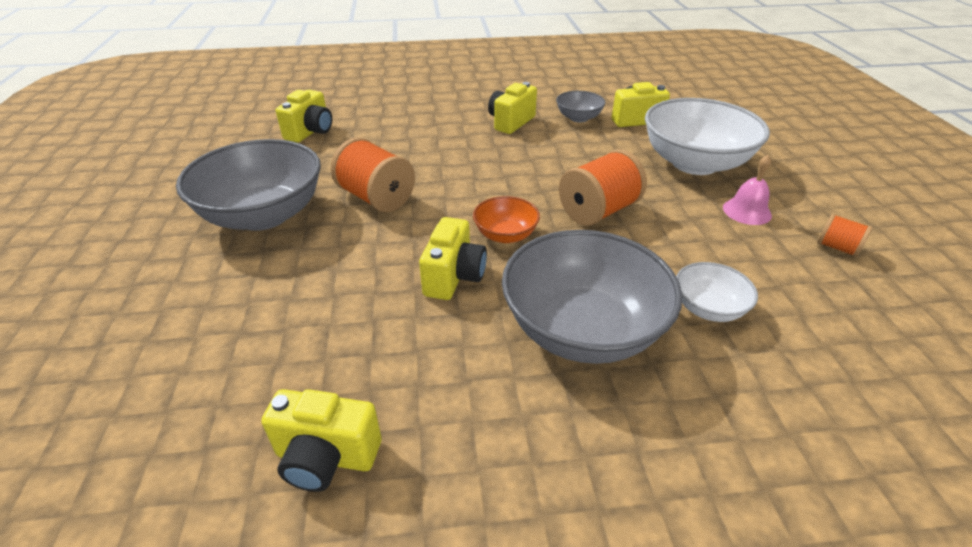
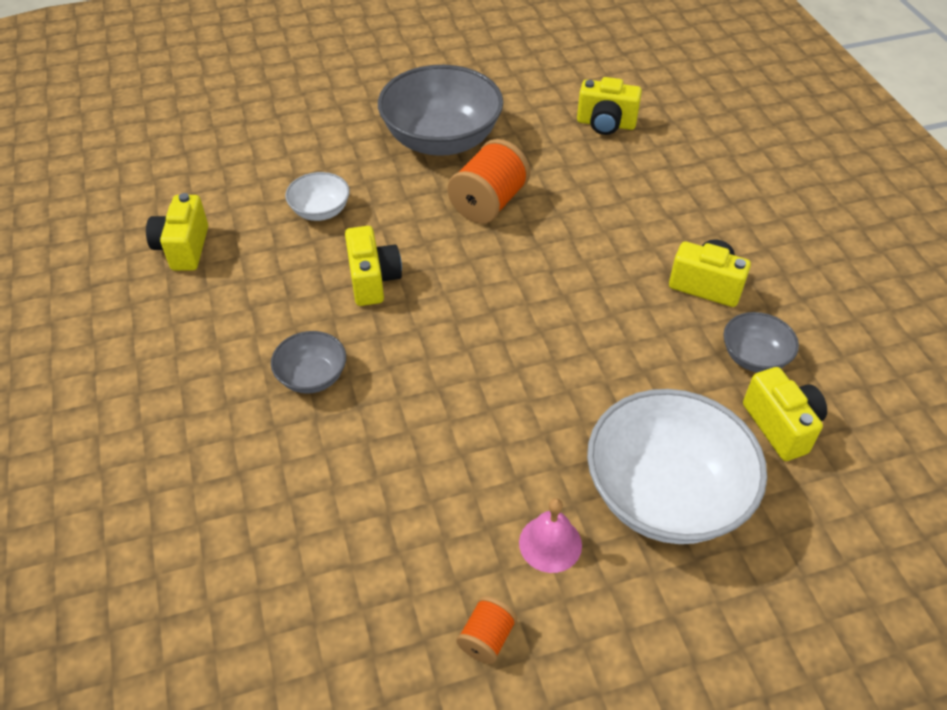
camera: 80 degrees right, 10 degrees up
yellow camera [419,217,487,300] -> yellow camera turned 105 degrees counterclockwise [345,226,402,306]
orange bowl [473,196,540,243] -> none
grey bowl [502,230,682,364] -> grey bowl [271,331,346,394], size x0.48
orange spool [559,149,647,226] -> none
white bowl [676,262,758,322] -> white bowl moved to [285,172,350,221]

